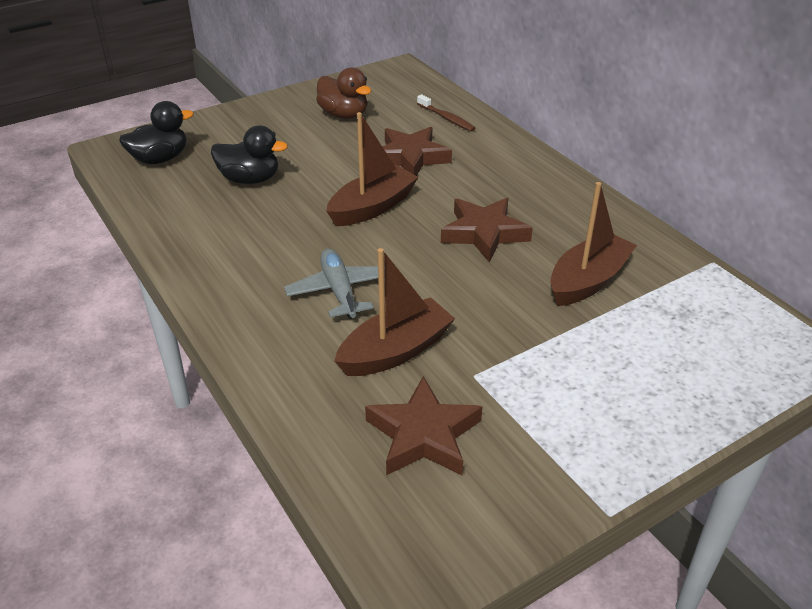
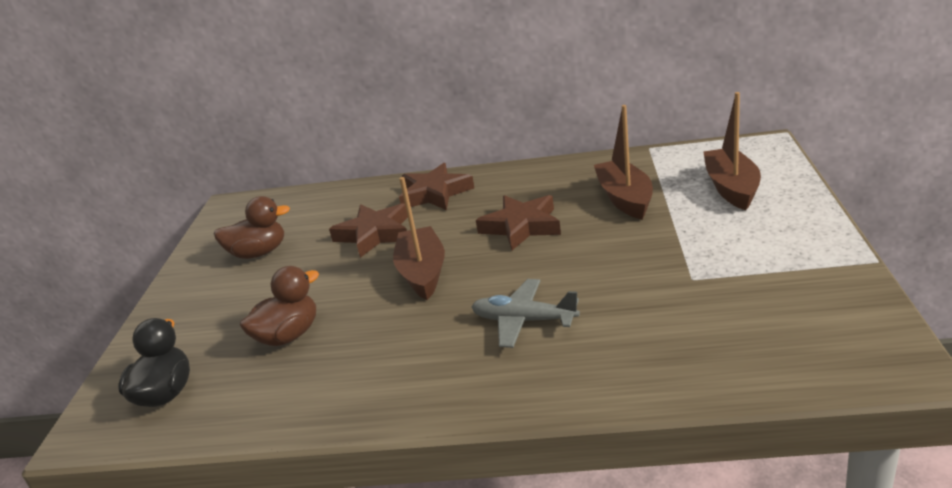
camera: 50 degrees left, 10 degrees down
black duck [211,125,288,184] -> brown duck [240,266,319,346]
brown boat [334,248,455,376] -> brown boat moved to [703,92,761,210]
brown star [365,376,483,475] -> brown star moved to [399,163,474,210]
brown toothbrush [417,94,476,131] -> none

